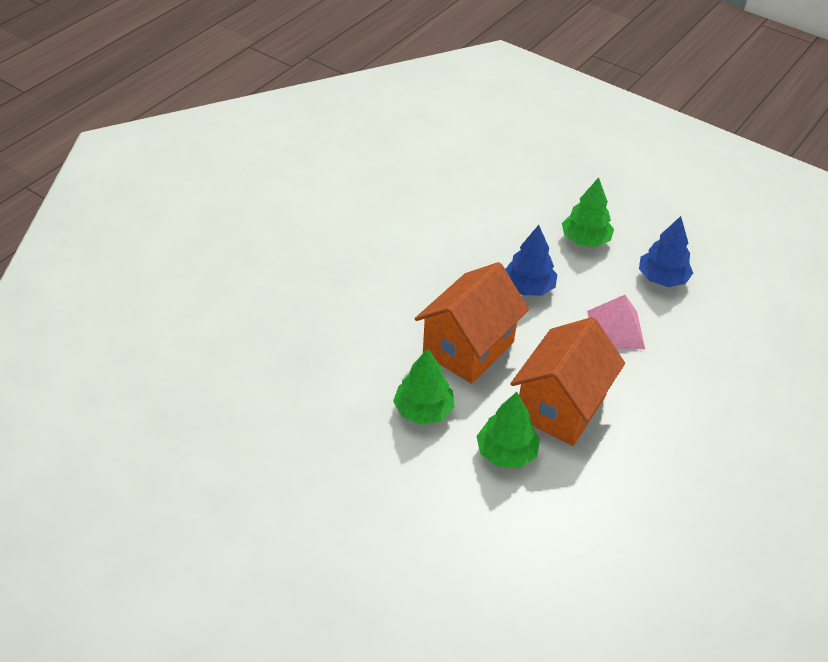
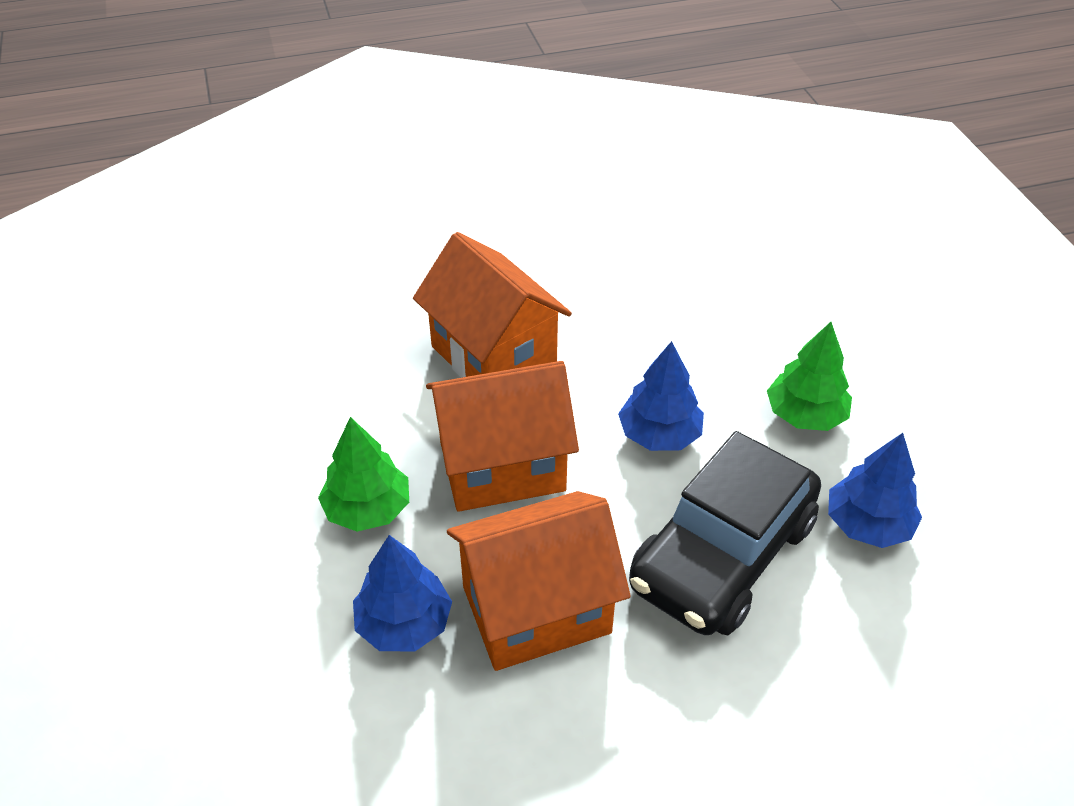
camera: 40 degrees right, 0 degrees up
green tree [476,392,540,468] -> blue tree [353,535,452,651]
pink pyramid [587,295,645,349] -> black car [629,431,821,635]
none -> orange house [413,232,572,378]

